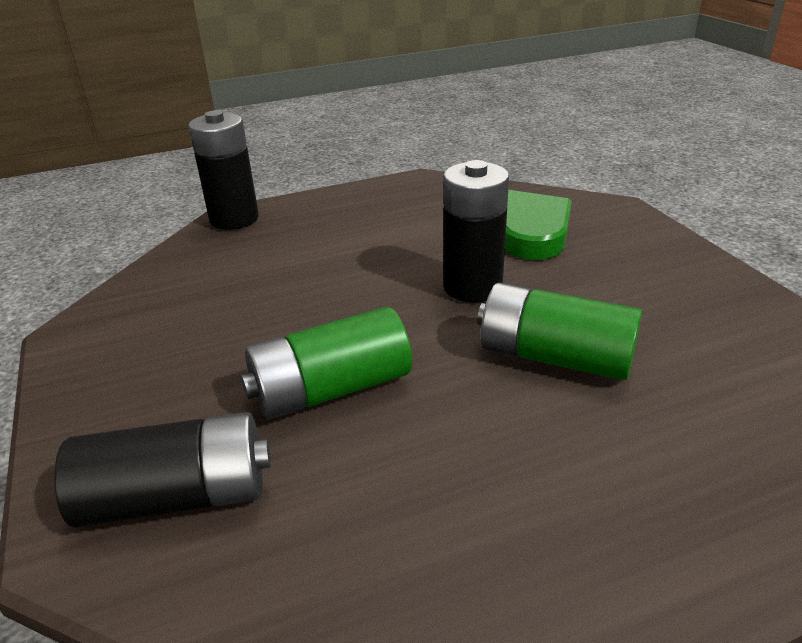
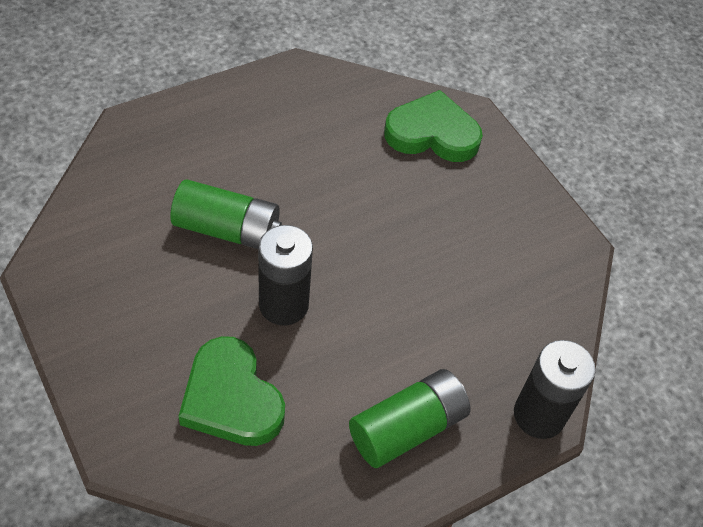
camera: 165 degrees right, 20 degrees up
black battery [54,412,271,528] -> green heart [384,90,483,162]
green battery [241,307,412,420] -> green battery moved to [349,369,471,468]

